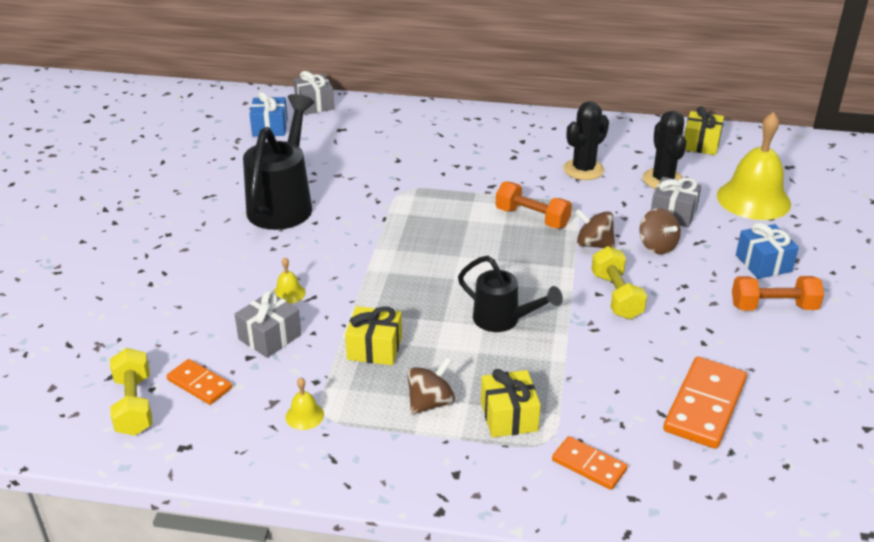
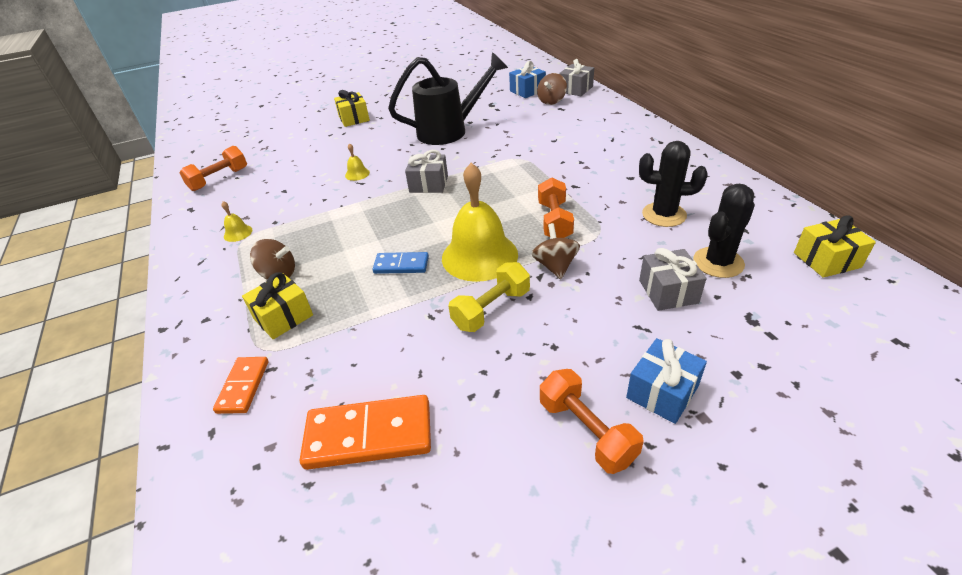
camera: 60 degrees right, 5 degrees up
yellow dumbbell [110,348,152,436] -> orange dumbbell [179,146,247,191]
orange domino [166,359,232,405] -> none
grey gift [235,290,301,358] -> grey gift moved to [405,150,448,193]
yellow gift [345,306,402,365] -> yellow gift moved to [334,90,370,127]
black watering can [458,256,563,332] -> blue domino [373,252,429,274]
brown spinning top [639,208,681,255] -> brown spinning top moved to [537,73,567,105]
yellow bell [717,112,791,220] -> yellow bell moved to [442,163,518,282]

